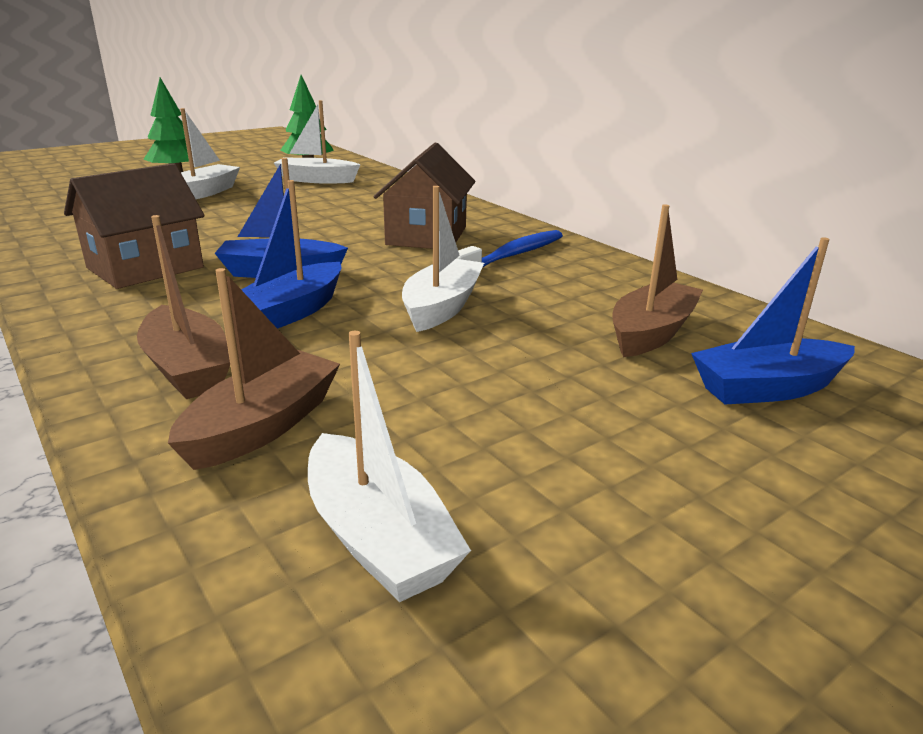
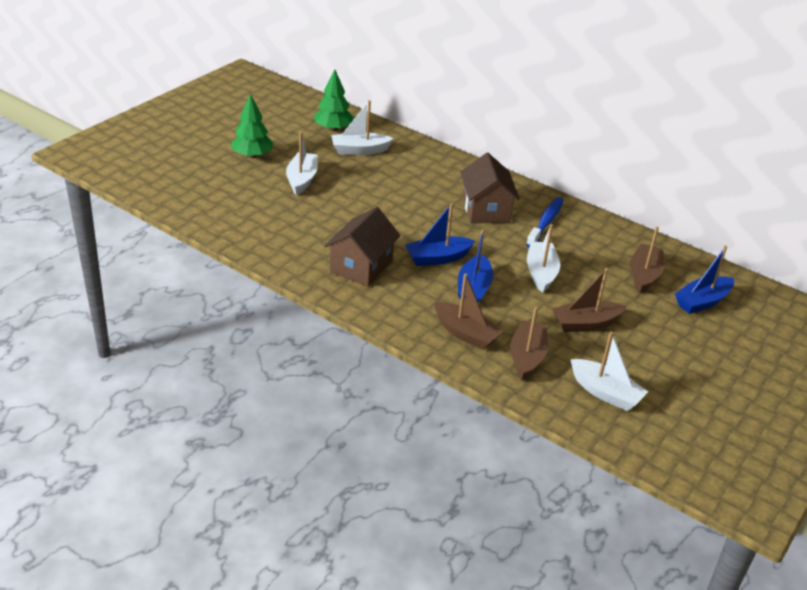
camera: 20 degrees left, 10 degrees up
none -> brown boat [552,268,626,332]

